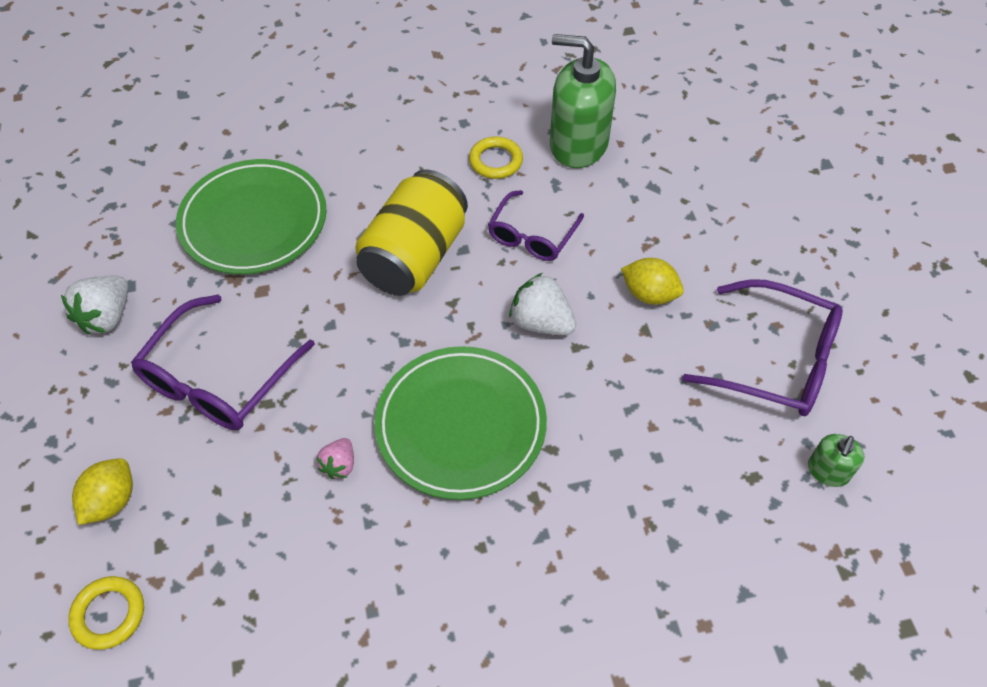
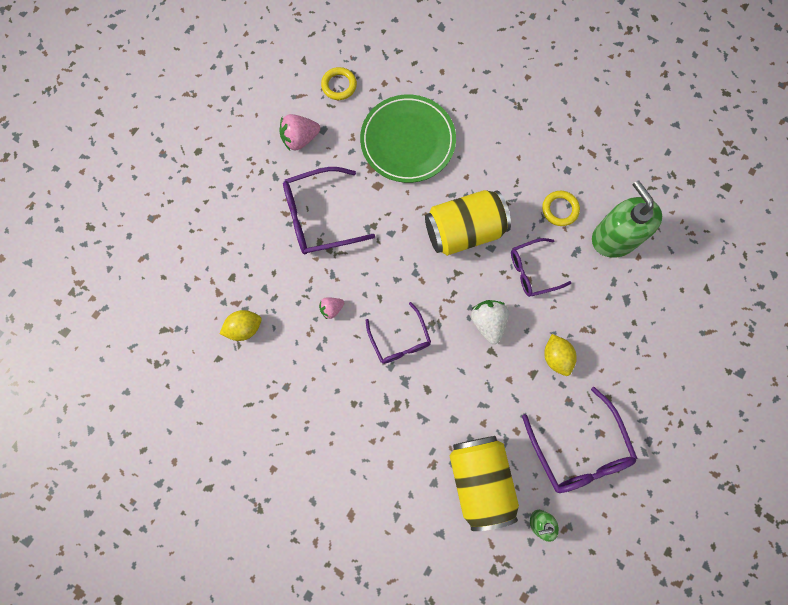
camera: 45 degrees right, 20 degrees up
white strawberry [61,276,128,335] -> pink strawberry [279,114,320,151]
yellow ring [68,576,144,650] -> yellow ring moved to [321,67,357,100]
yellow lemon [72,458,133,525] -> yellow lemon moved to [220,310,262,341]
green plate [374,346,547,500] -> purple glasses [365,302,431,364]
none -> yellow can [449,436,519,531]

